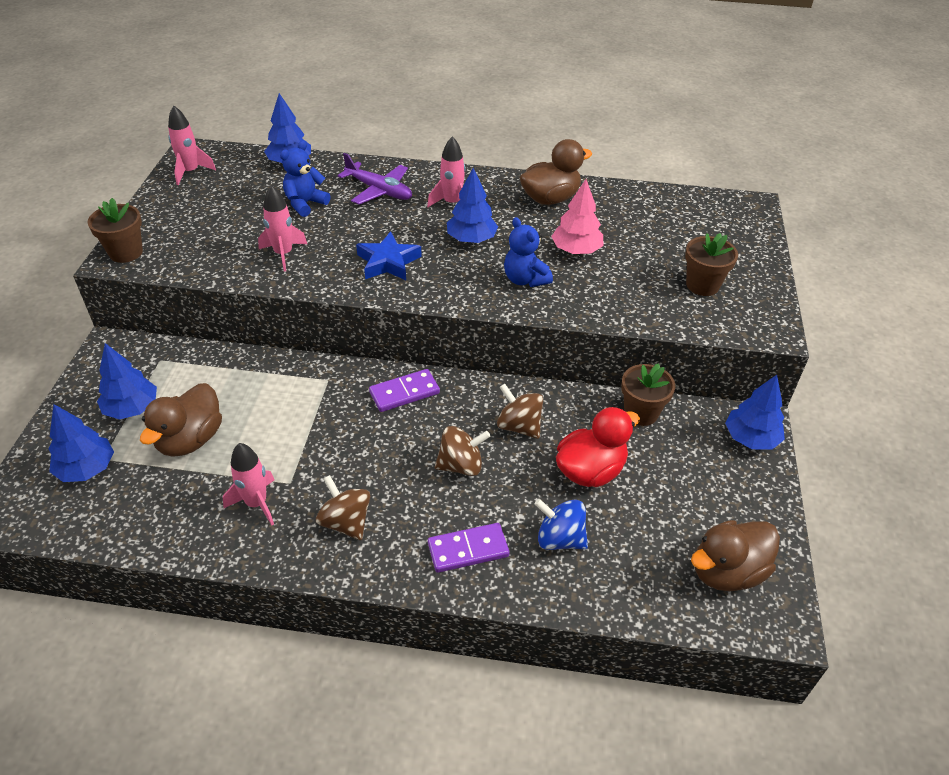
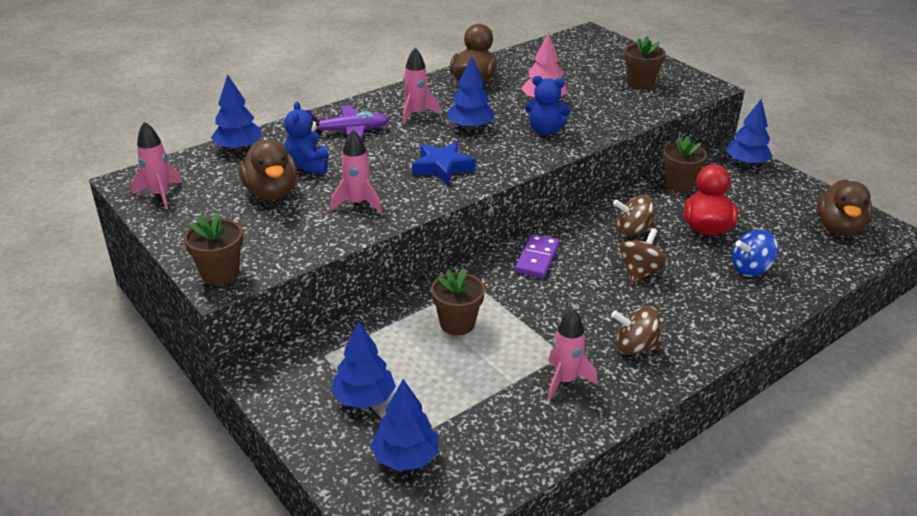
camera: 45 degrees left, 10 degrees down
brown duck [140,383,222,457] -> brown duck moved to [239,140,297,200]
purple domino [428,523,510,573] -> none
none -> brown flower pot [431,268,485,335]

